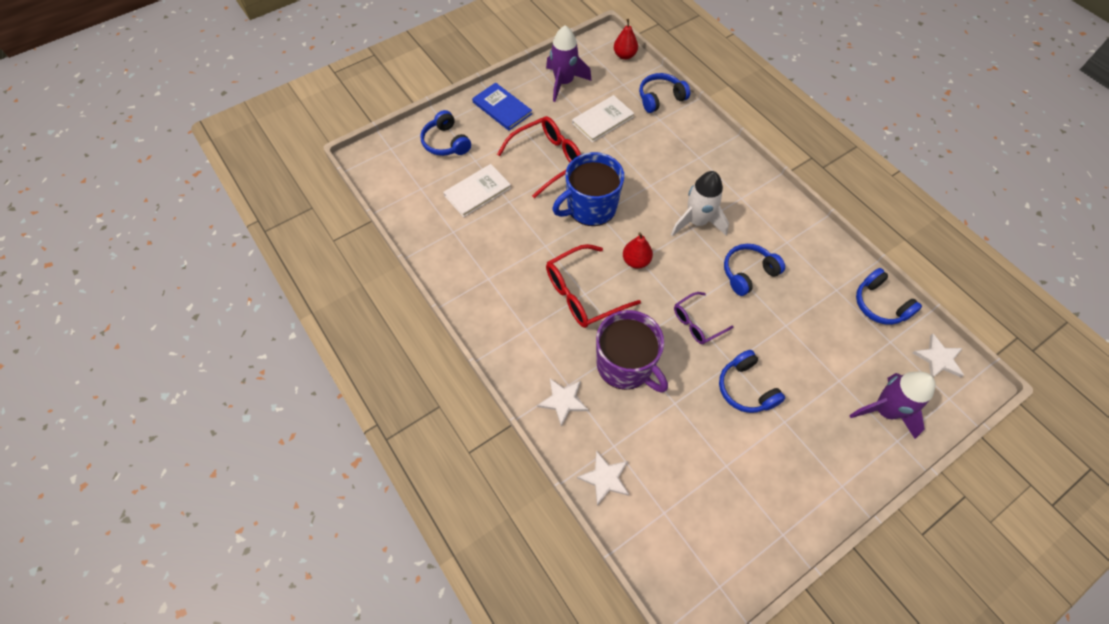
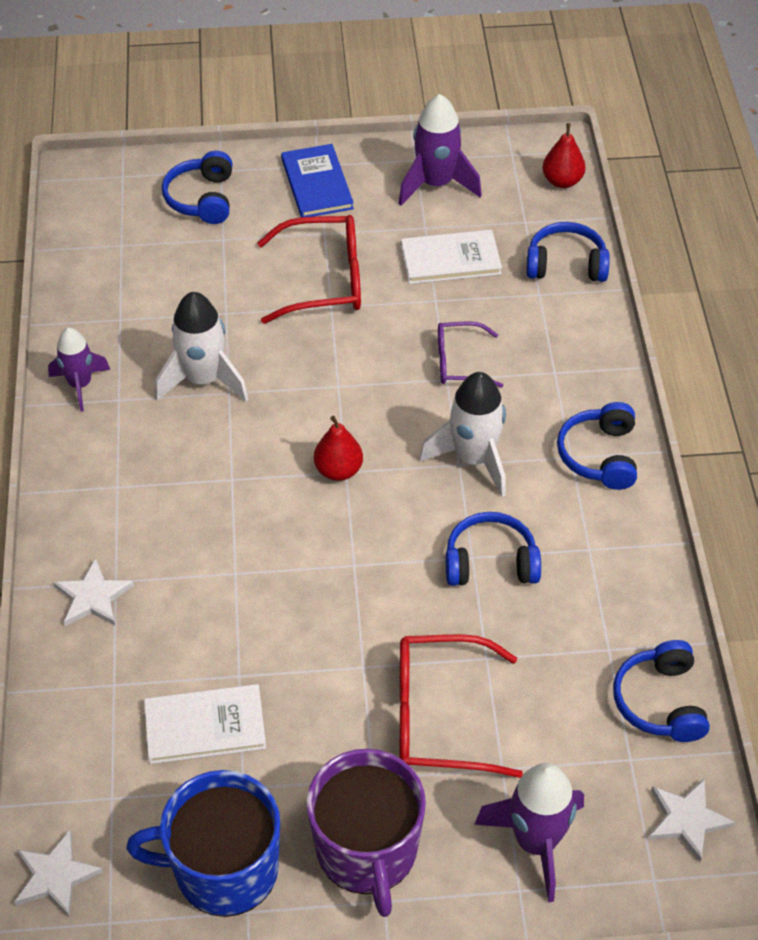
camera: 30 degrees right, 10 degrees down
white book [443,164,511,217] -> white book moved to [144,684,266,764]
red glasses [546,244,641,328] -> red glasses moved to [400,634,523,778]
blue mug [552,152,624,226] -> blue mug moved to [126,770,280,917]
white star [577,450,629,505] -> white star moved to [14,830,103,917]
purple mug [596,310,668,392] -> purple mug moved to [307,749,426,917]
purple glasses [674,292,734,344] -> purple glasses moved to [438,321,504,387]
blue headphones [719,350,785,413] -> blue headphones moved to [557,402,637,490]
none -> purple rocket [48,328,110,412]
none -> white rocket [155,292,248,402]

